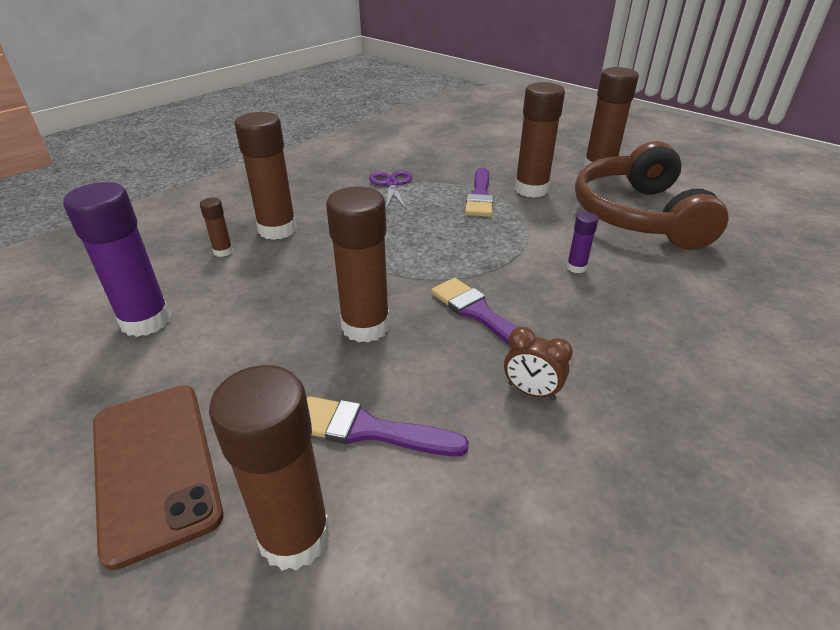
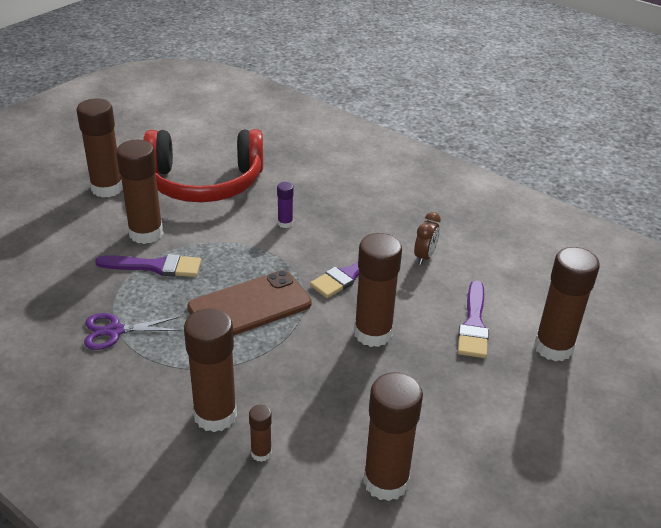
camera: 95 degrees left, 0 degrees up
purple glue stick [63,182,171,337] -> brown glue stick [363,372,423,501]
brown phone [93,385,223,570] -> brown phone moved to [187,270,312,336]
brown headphones [575,141,728,250] -> red headphones [143,129,263,202]

